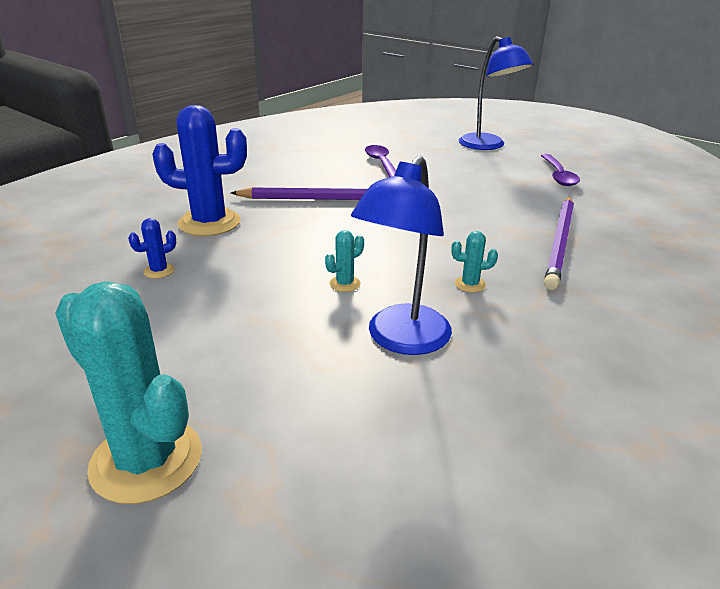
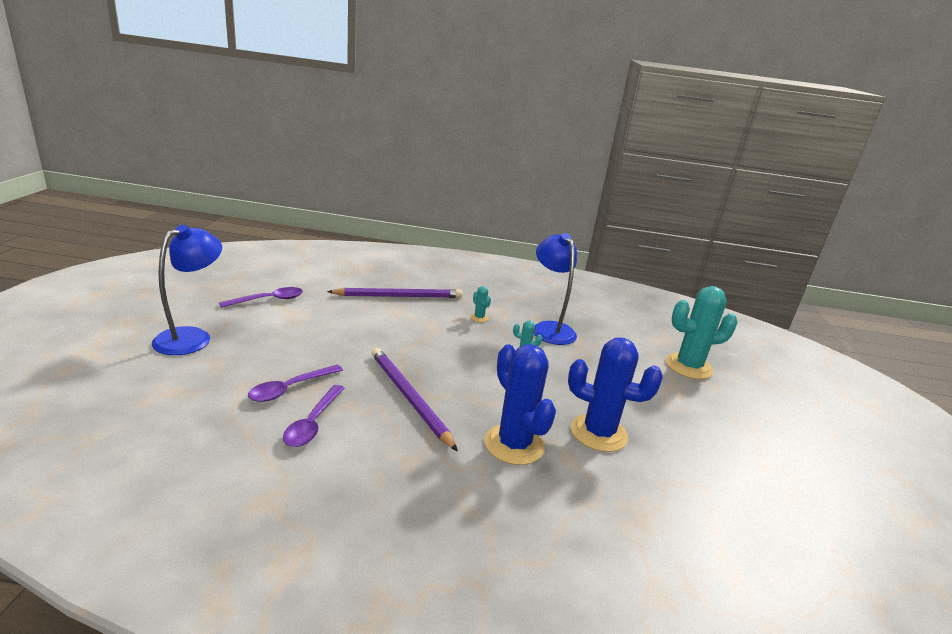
camera: 125 degrees left, 5 degrees down
turquoise cactus [55,281,202,504] -> turquoise cactus turned 75 degrees clockwise [666,286,738,379]
blue cactus [128,218,176,279] -> blue cactus [568,337,663,452], size x2.34
blue lamp [351,155,452,355] -> blue lamp turned 105 degrees counterclockwise [534,233,577,345]
none -> purple spoon [283,385,345,447]

